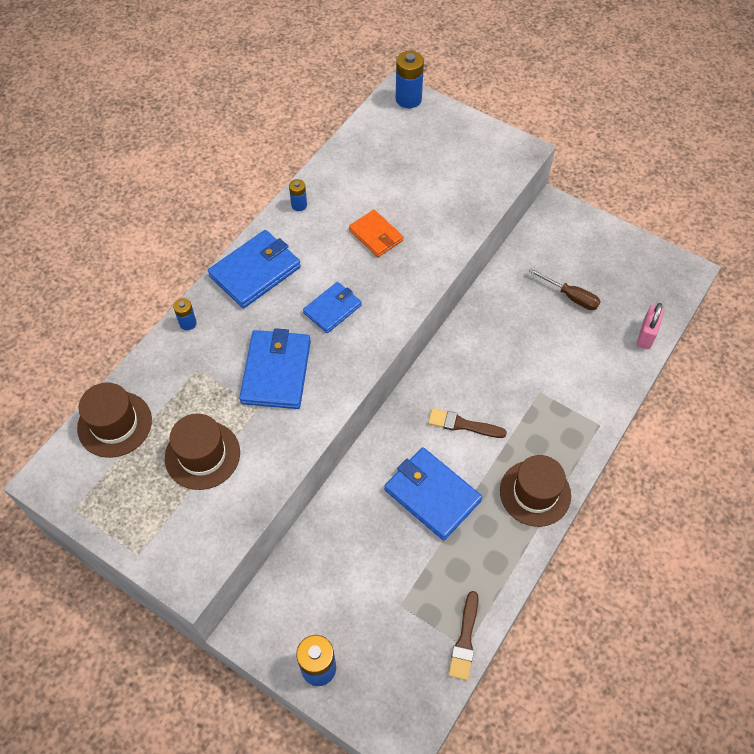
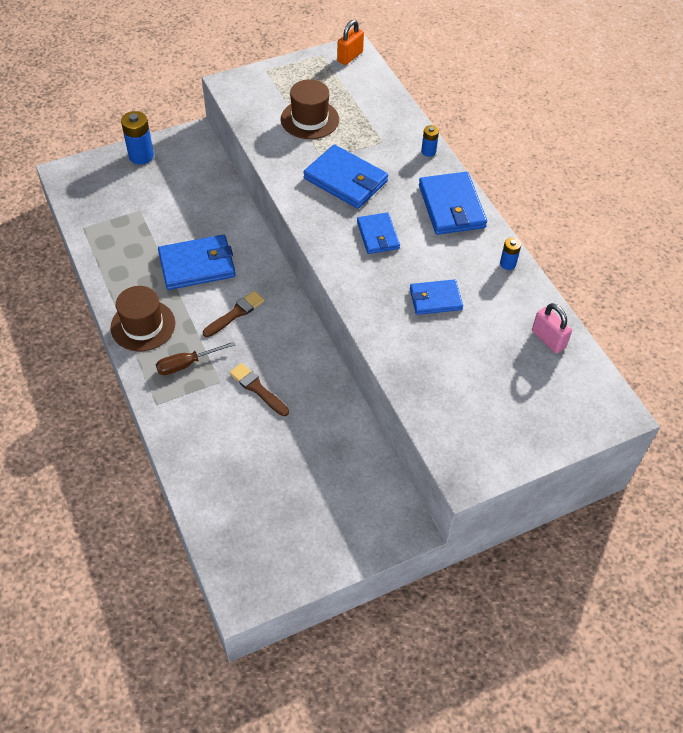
camera: 120 degrees right, 5 degrees down
brown hat [77,382,152,458] -> none
orange wallet [349,210,403,257] -> blue wallet [410,279,463,315]
blue battery [396,51,424,108] -> none
brown brush [449,591,478,680] -> brown brush moved to [229,363,289,416]
brown screwdriver [529,268,601,310] -> brown screwdriver moved to [156,341,235,375]
pink padlock [637,303,664,349] -> pink padlock moved to [532,303,572,353]
none -> orange padlock [337,20,364,65]

